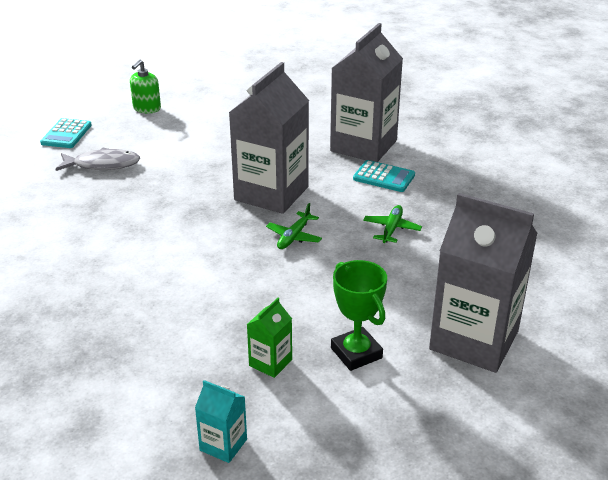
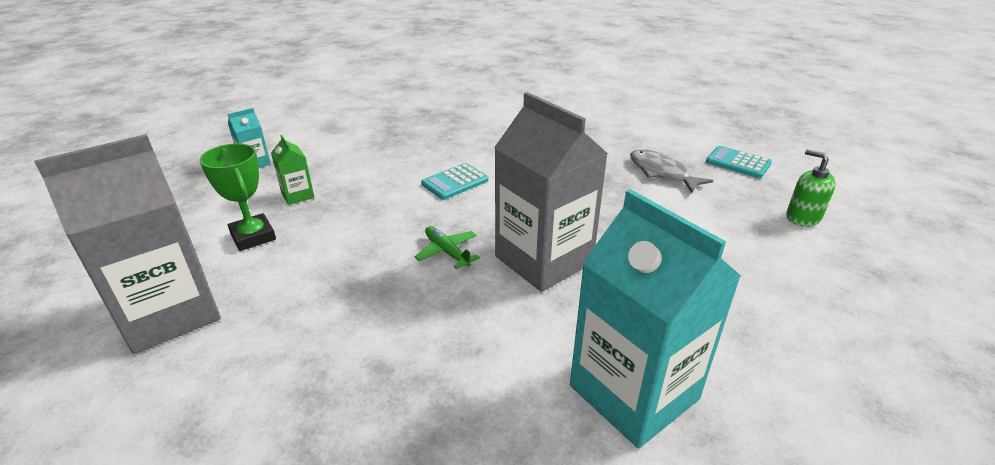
camera: 115 degrees right, 0 degrees up
grey fish [55,148,140,171] -> grey fish turned 120 degrees clockwise [630,150,713,193]
grey carton [330,23,403,162] -> turquoise carton [570,189,741,448]
green trophy [331,260,387,371] -> green trophy turned 60 degrees clockwise [200,143,276,251]
turquoise calculator [353,160,415,192] -> turquoise calculator moved to [421,163,489,200]
green plane [363,205,422,243] -> none

